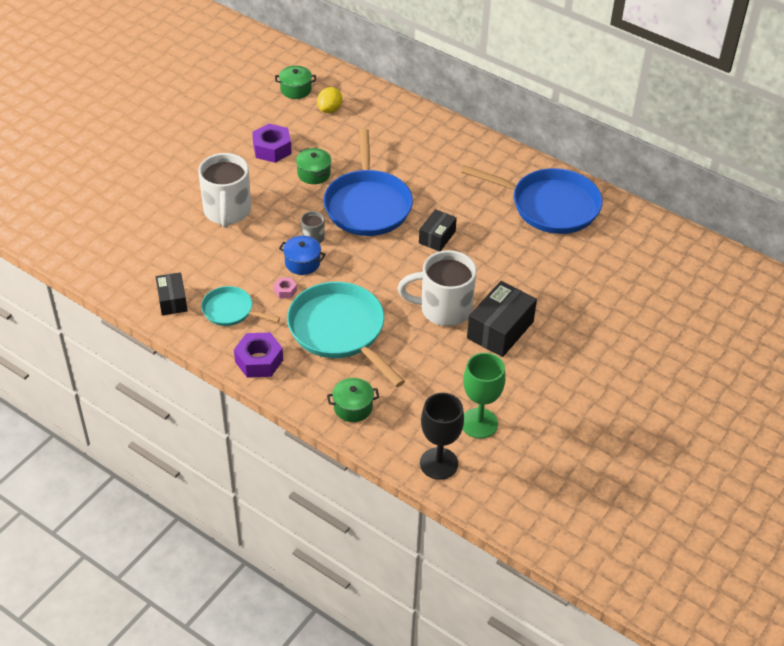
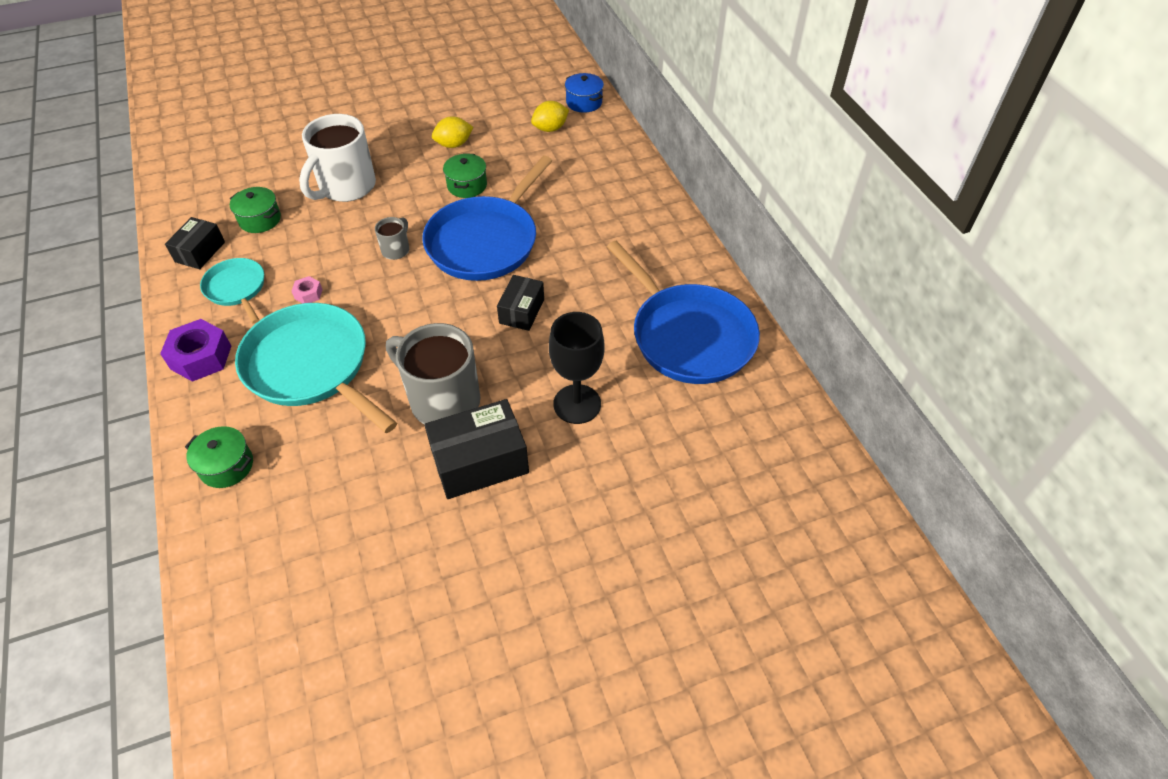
camera: 35 degrees right, 5 degrees up
purple nut [252,124,292,163] -> yellow lemon [432,116,473,148]
green pot [275,66,316,99] -> green pot moved to [230,187,281,233]
blue pot [279,236,326,275] -> blue pot moved to [565,73,604,113]
turquoise pan [287,282,405,387] -> turquoise pan turned 45 degrees counterclockwise [235,303,397,433]
white mug [398,250,477,326] -> grey mug [386,323,481,424]
black box [419,209,457,251] -> black box turned 45 degrees counterclockwise [497,275,544,331]
black goblet [420,393,464,480] -> black goblet moved to [549,312,604,424]
green goblet [463,353,505,439] -> none

